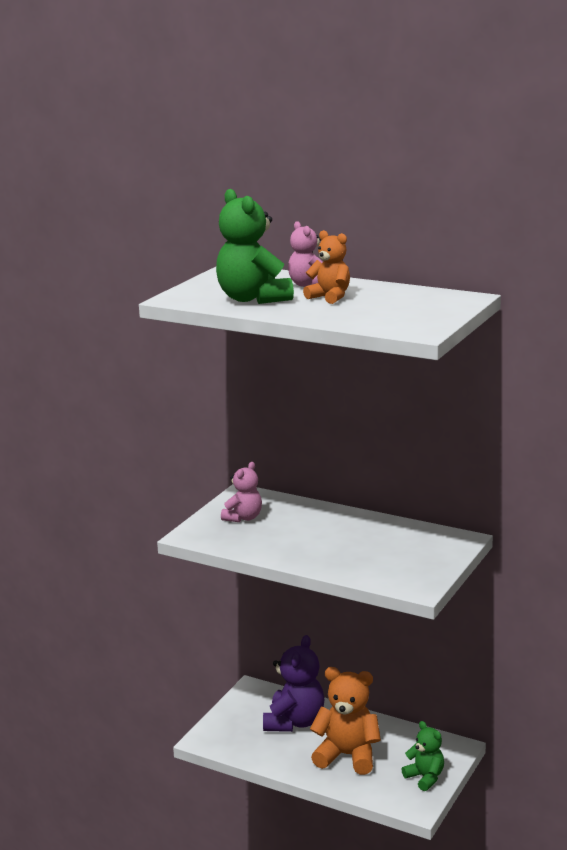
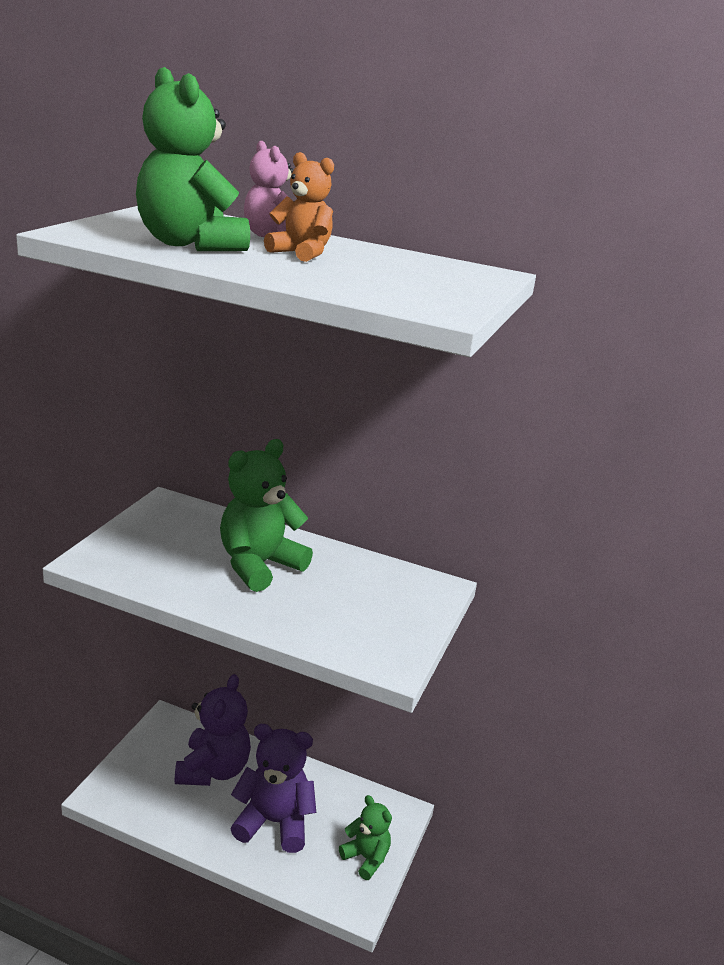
camera: 10 degrees left, 5 degrees up
pink teddy bear [221,462,262,522] -> none
orange teddy bear [310,667,381,775] -> purple teddy bear [230,724,316,853]
none -> green teddy bear [220,439,313,592]

